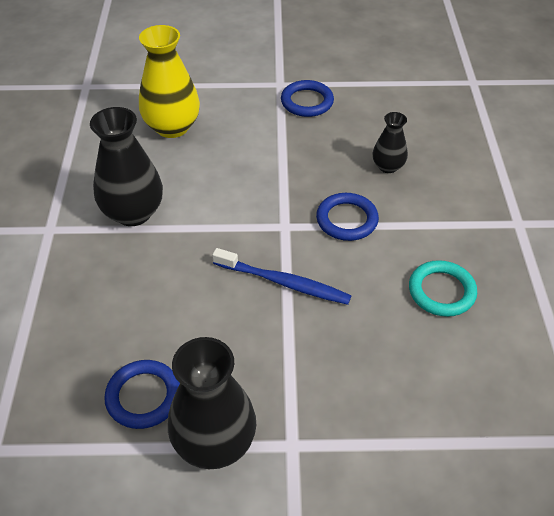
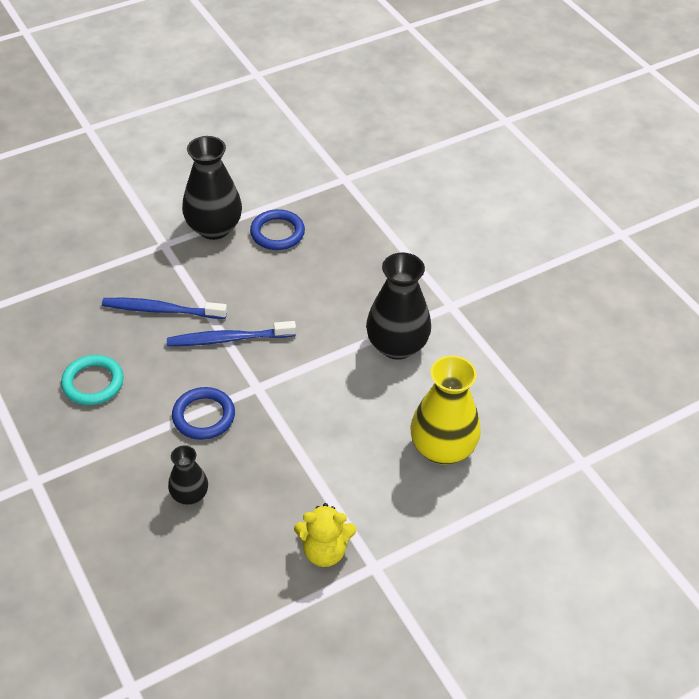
camera: 150 degrees right, 0 degrees up
blue ring [281,80,334,117] -> yellow teddy bear [294,503,356,567]
none -> blue toothbrush [102,298,227,319]

